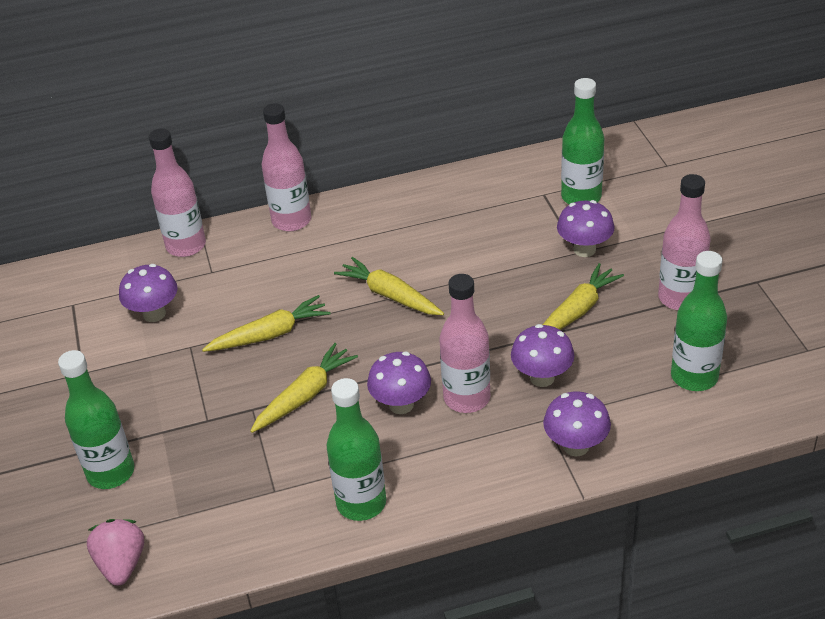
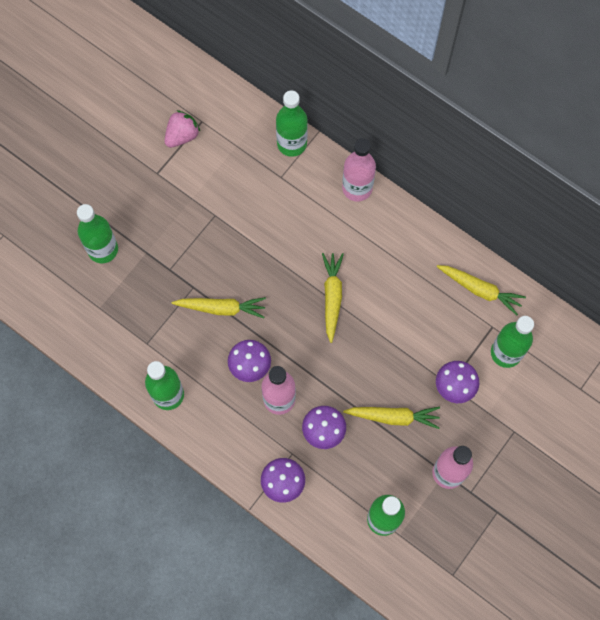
camera: 50 degrees right, 30 degrees up
pink strawberry [87,519,144,586] -> pink strawberry moved to [165,110,200,148]
purple mushroom [119,264,178,322] -> none
pink bottle [149,129,206,257] -> green bottle [276,90,308,157]
yellow carrot [202,295,330,352] -> yellow carrot moved to [436,265,526,315]

